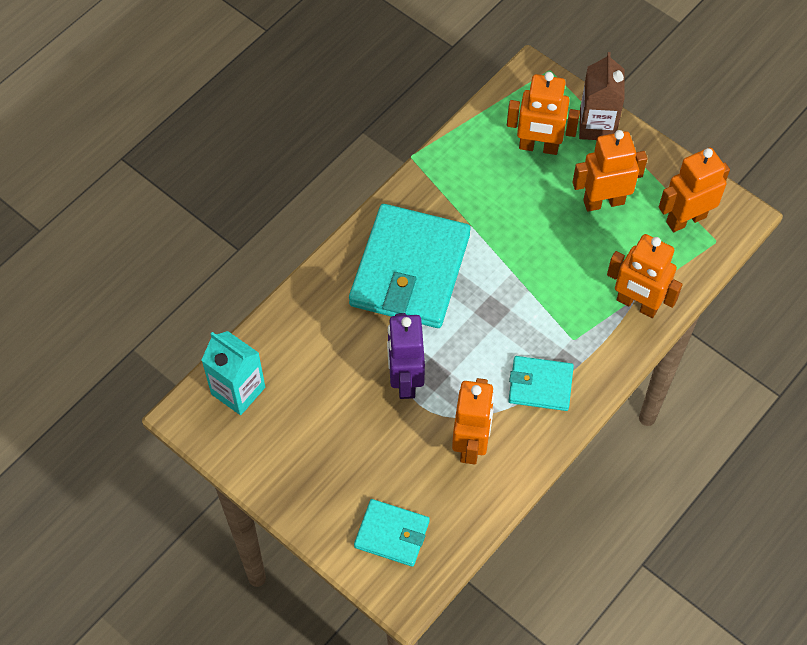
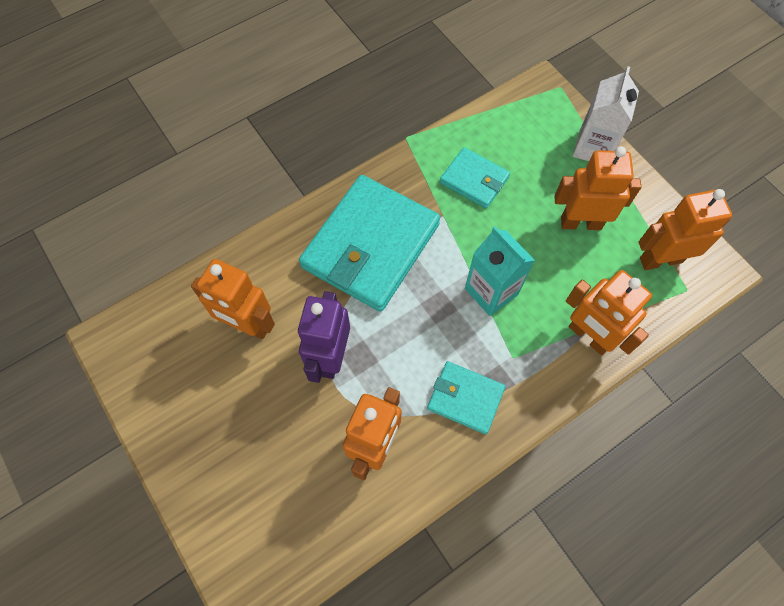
camera: 15 degrees right, 5 degrees up
turquoise carton [201,331,265,415] -> turquoise carton moved to [465,226,535,316]
turquoise wallet [354,499,430,567] -> turquoise wallet moved to [440,147,510,209]
orange robot [507,72,580,155] -> orange robot moved to [191,259,275,339]
brown carton [579,52,625,140] -> white carton [573,66,639,161]

